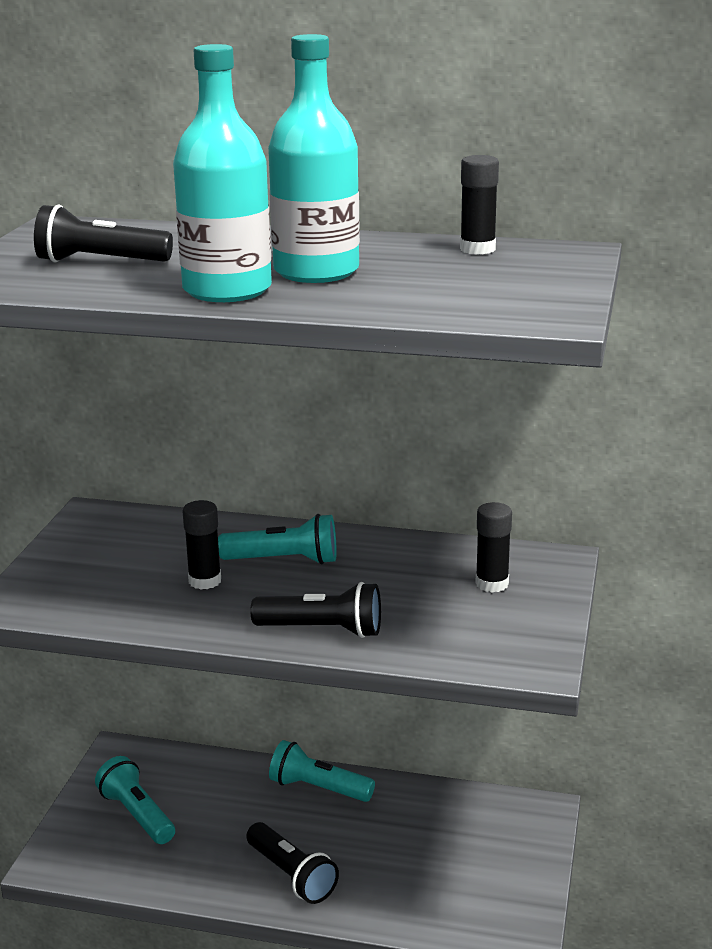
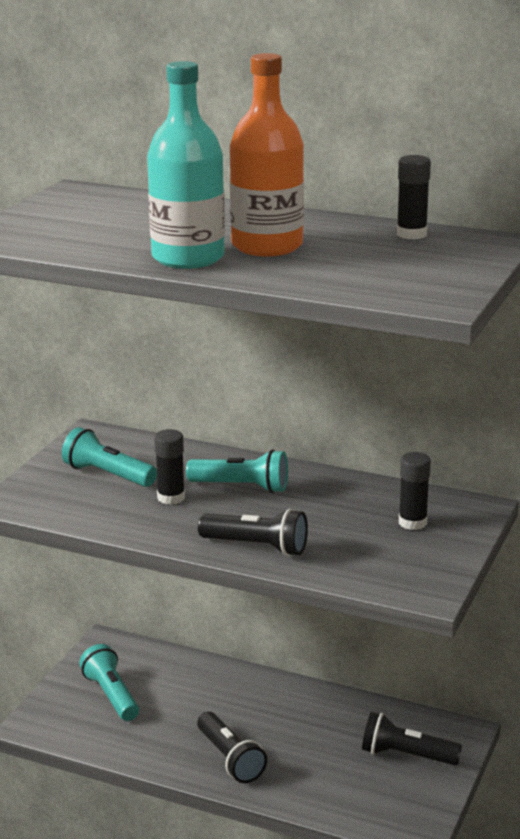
camera: 10 degrees right, 0 degrees up
black flashlight [34,204,173,262] -> black flashlight moved to [362,712,462,765]
turquoise bottle [268,34,360,283] -> orange bottle [230,53,304,256]
turquoise flashlight [269,740,375,802] -> turquoise flashlight moved to [62,427,157,487]

